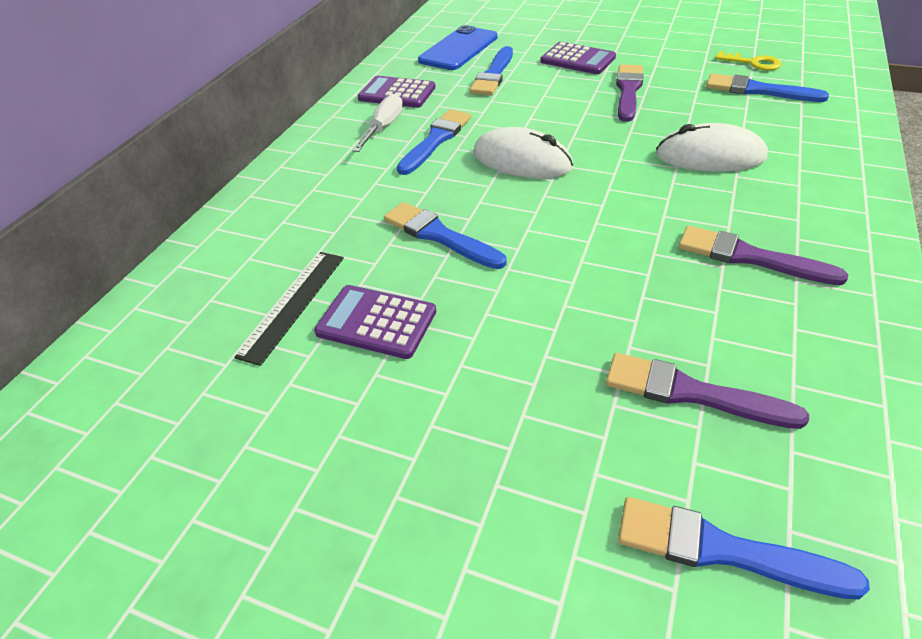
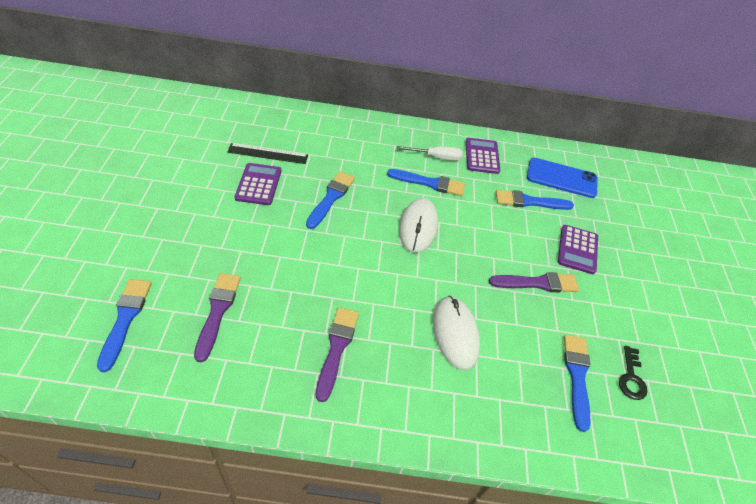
camera: 65 degrees right, 5 degrees up
yellow key [715,51,782,71] -> black key [619,346,647,400]

